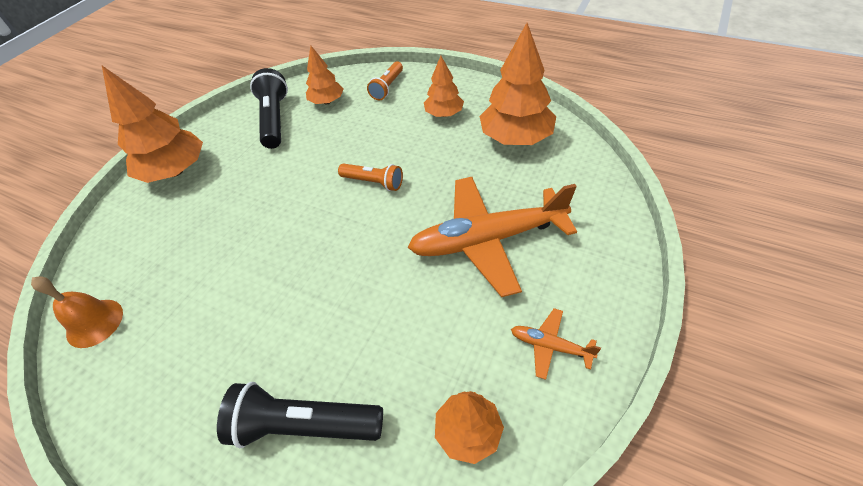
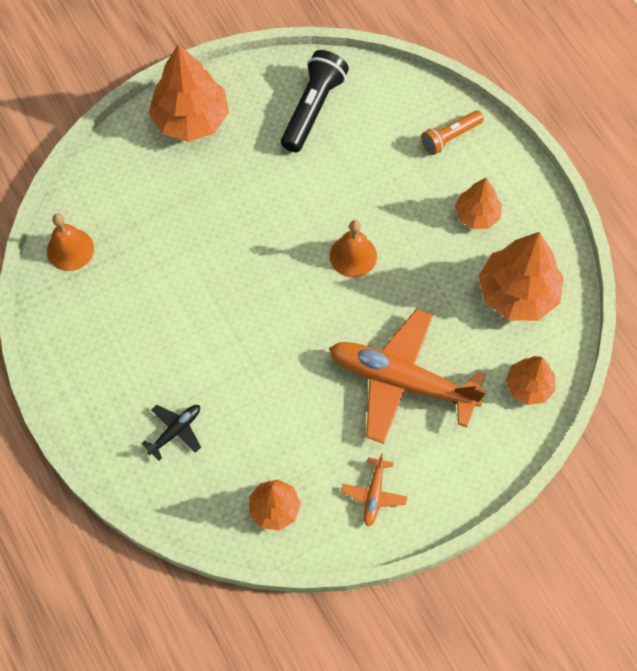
camera: 30 degrees right, 15 degrees up
black flashlight [217,382,383,449] -> black plane [141,405,201,461]
orange tree [306,46,344,104] -> orange tree moved to [506,356,556,405]
orange flashlight [338,163,403,191] -> orange bell [330,220,377,278]
orange plane [511,308,601,380] -> orange plane turned 135 degrees counterclockwise [341,453,407,527]

